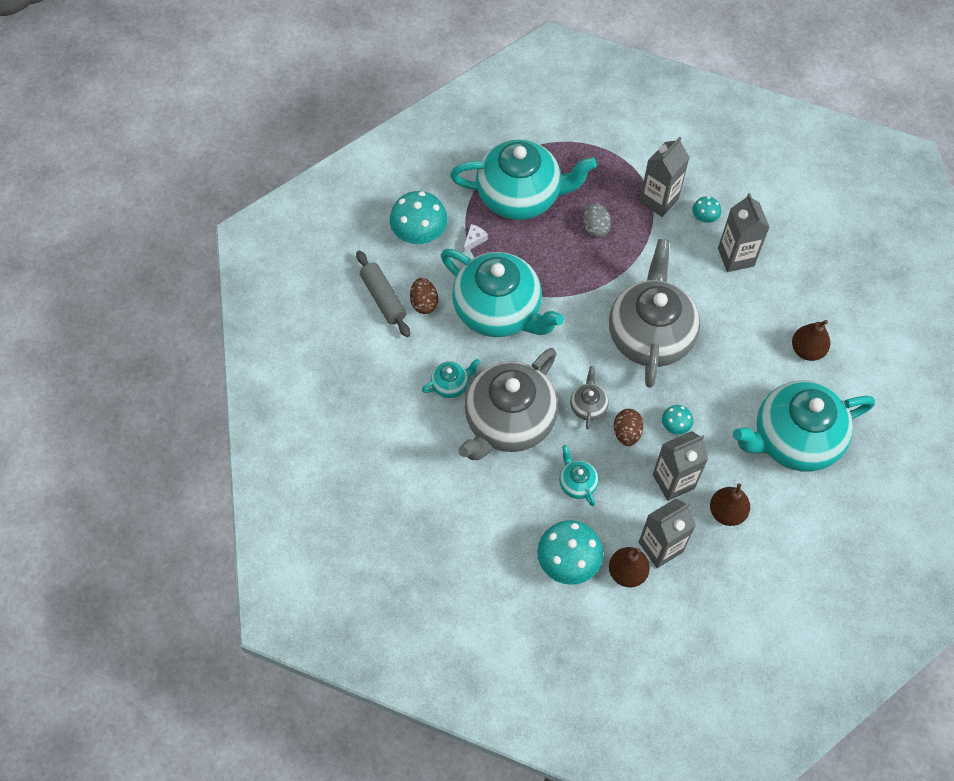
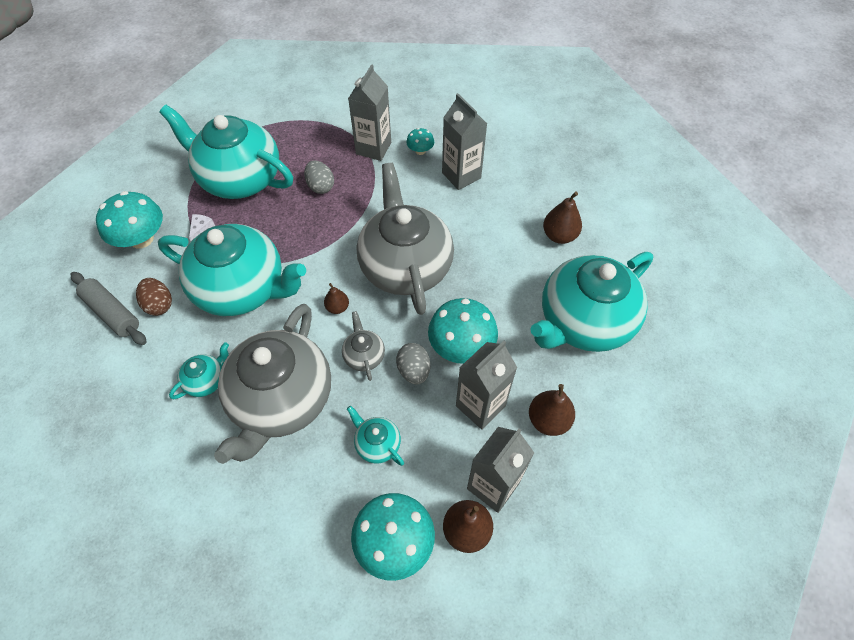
camera: 20 degrees left, 5 degrees down
turquoise teapot [450,139,597,220] -> turquoise teapot turned 135 degrees counterclockwise [159,105,293,199]
brown egg [614,409,644,446] -> grey egg [396,343,430,384]
turquoise mushroom [662,405,693,434] -> turquoise mushroom [428,298,498,364], size x1.99
none -> brown pear [324,283,349,314]

